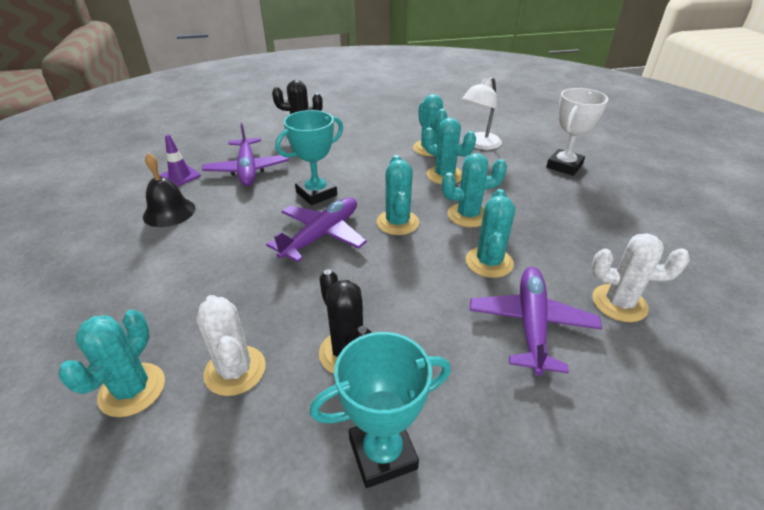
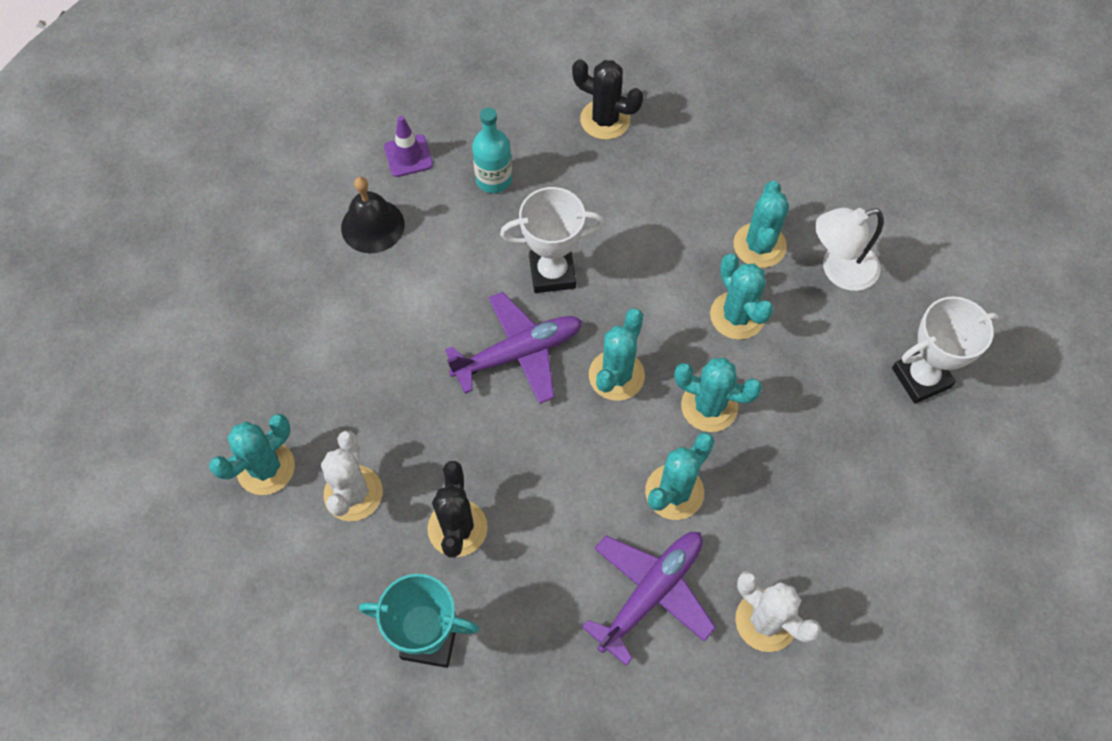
camera: 30 degrees right, 25 degrees up
purple plane [202,123,289,186] -> turquoise bottle [472,108,512,193]
turquoise trophy [275,110,343,205] -> white trophy [500,187,604,293]

